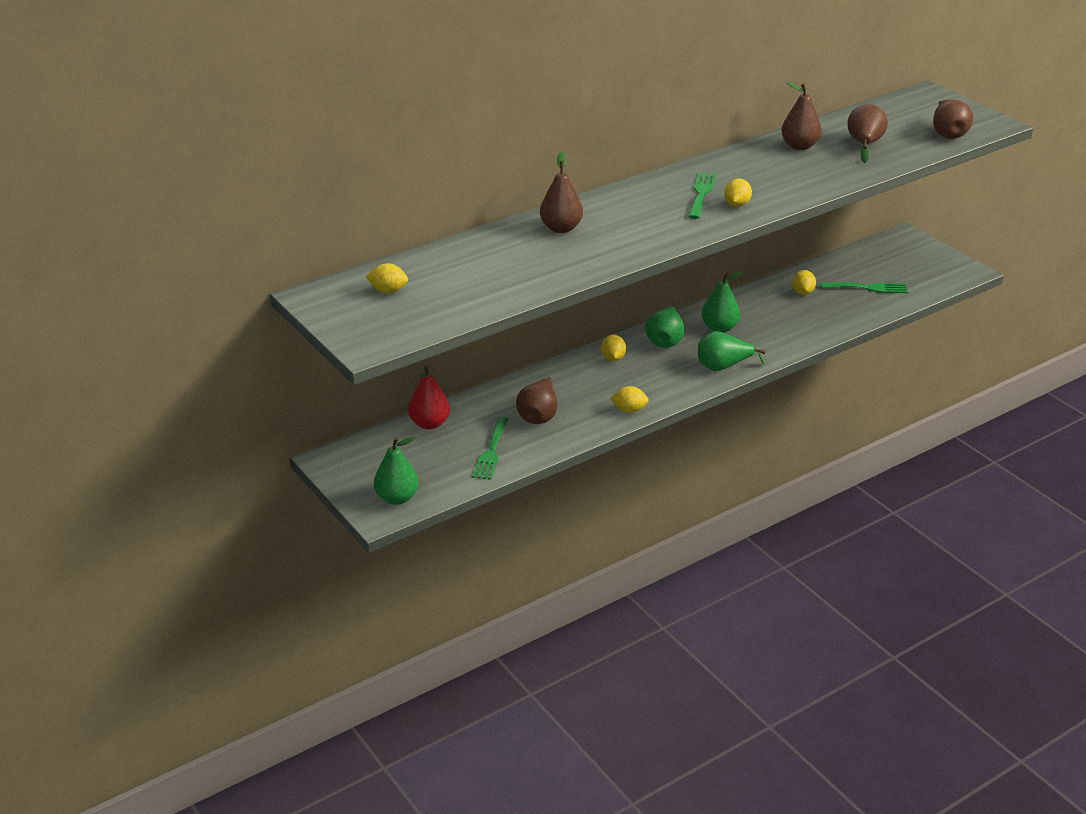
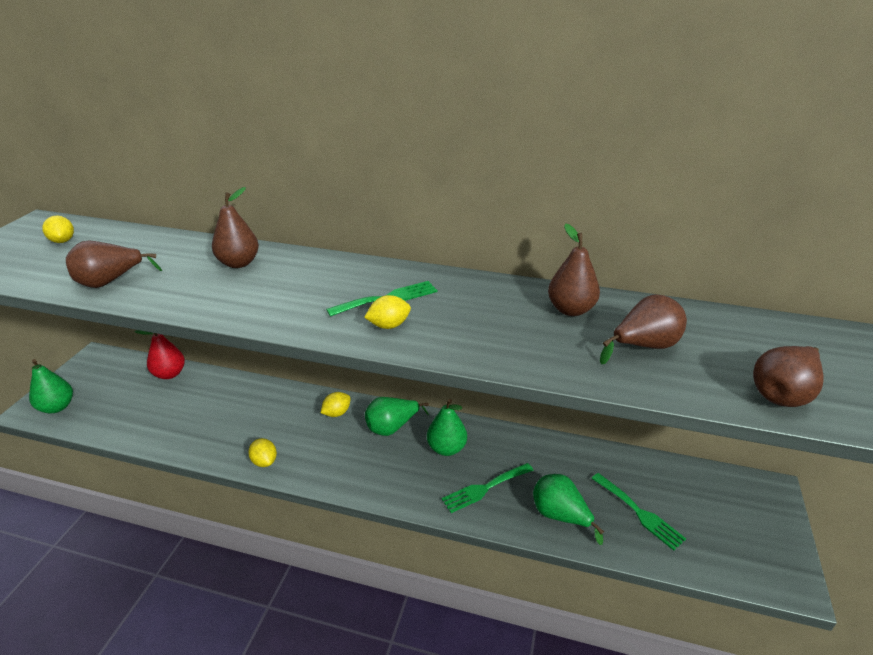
camera: 50 degrees right, 0 degrees up
green fork [472,417,509,480] -> green fork moved to [442,463,534,513]
brown pear [516,377,557,424] -> brown pear moved to [66,241,162,288]
green pear [698,331,766,371] -> green pear moved to [533,474,604,545]
yellow lemon [792,270,816,295] -> none

